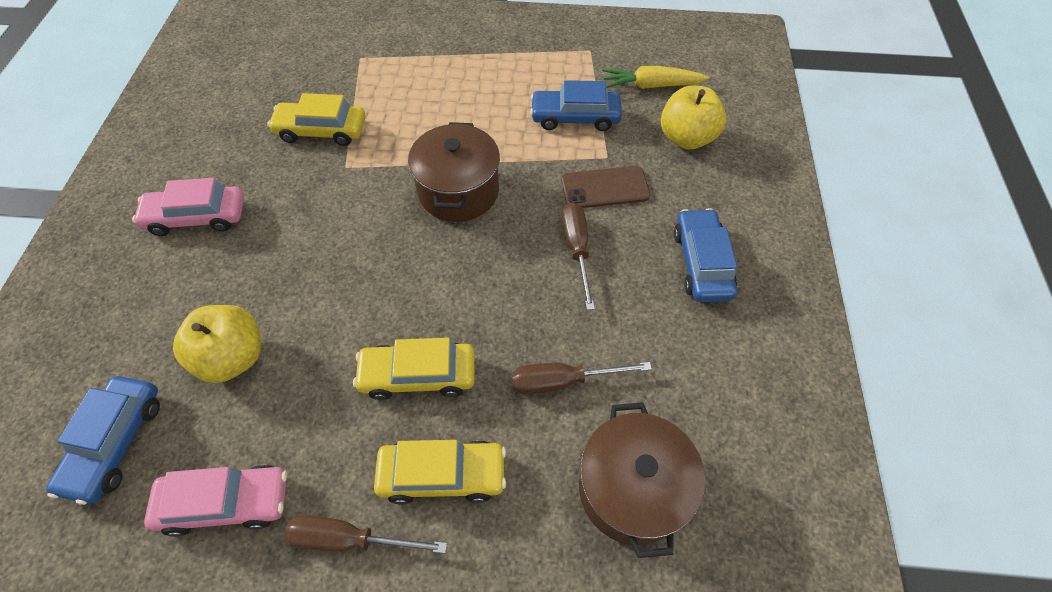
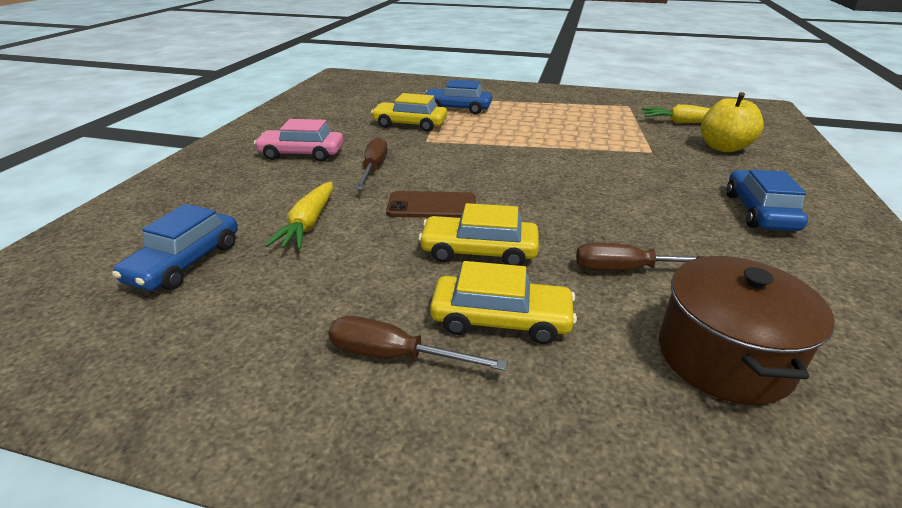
camera: 10 degrees right, 25 degrees down
pink car [144,465,287,537] -> none
yellow apple [173,305,261,383] -> yellow carrot [265,182,333,249]
brown pot [408,122,500,222] -> none
blue car [530,80,622,131] -> blue car moved to [424,79,492,114]
brown phone [561,166,650,208] -> brown phone moved to [386,191,476,218]
brown screwdriver [562,202,595,310] -> brown screwdriver moved to [355,137,388,190]

